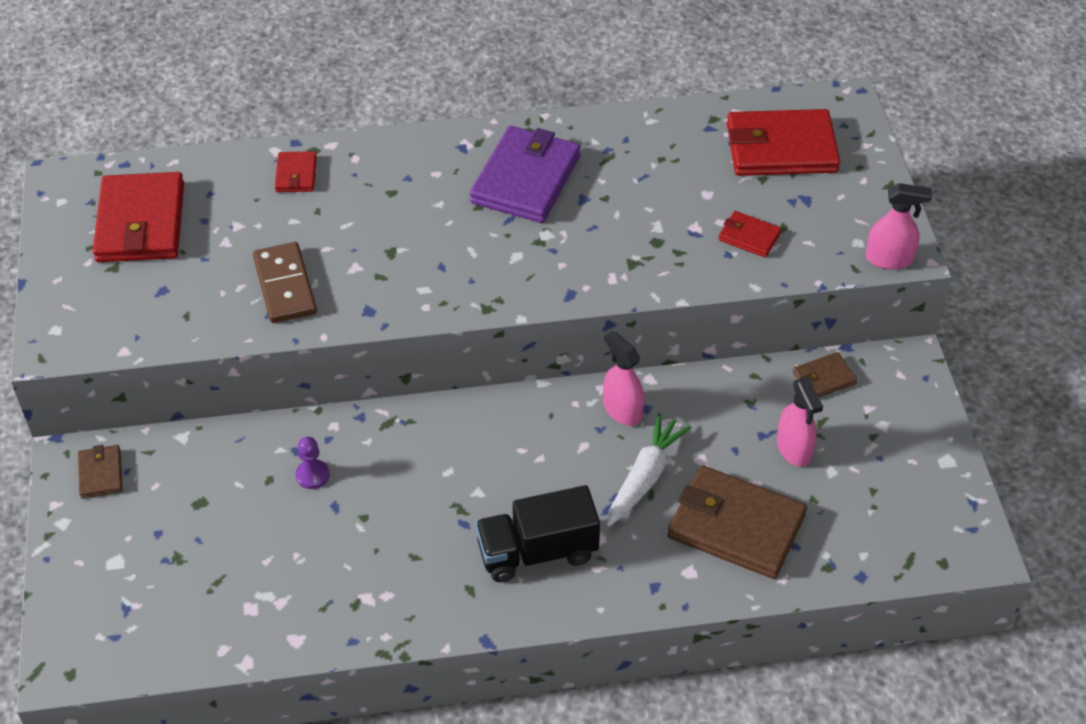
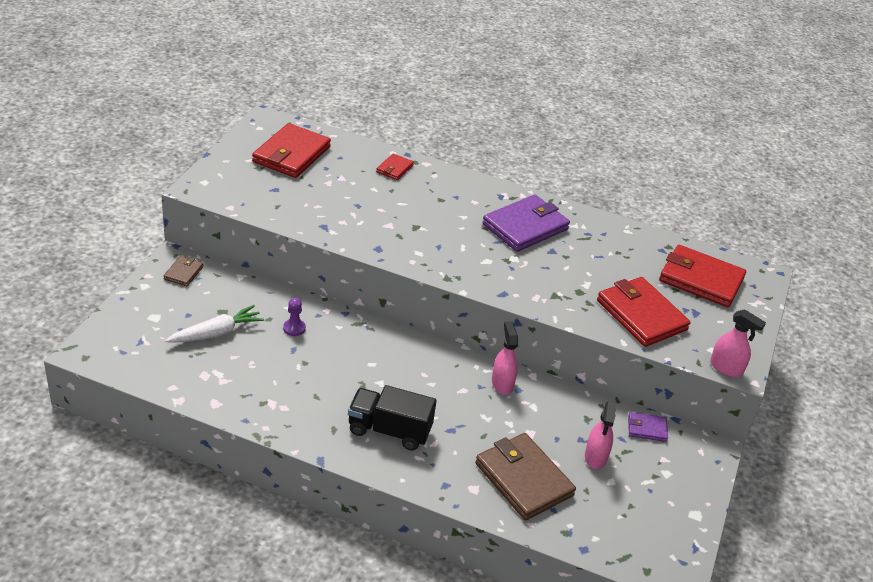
camera: 25 degrees right, 10 degrees down
brown domino [253,242,317,323] -> none
white carrot [607,413,691,527] -> white carrot moved to [165,305,264,343]
red wallet [718,211,782,257] -> red wallet [597,277,691,347], size x2.07
brown wallet [793,352,857,397] -> purple wallet [628,412,668,442]

